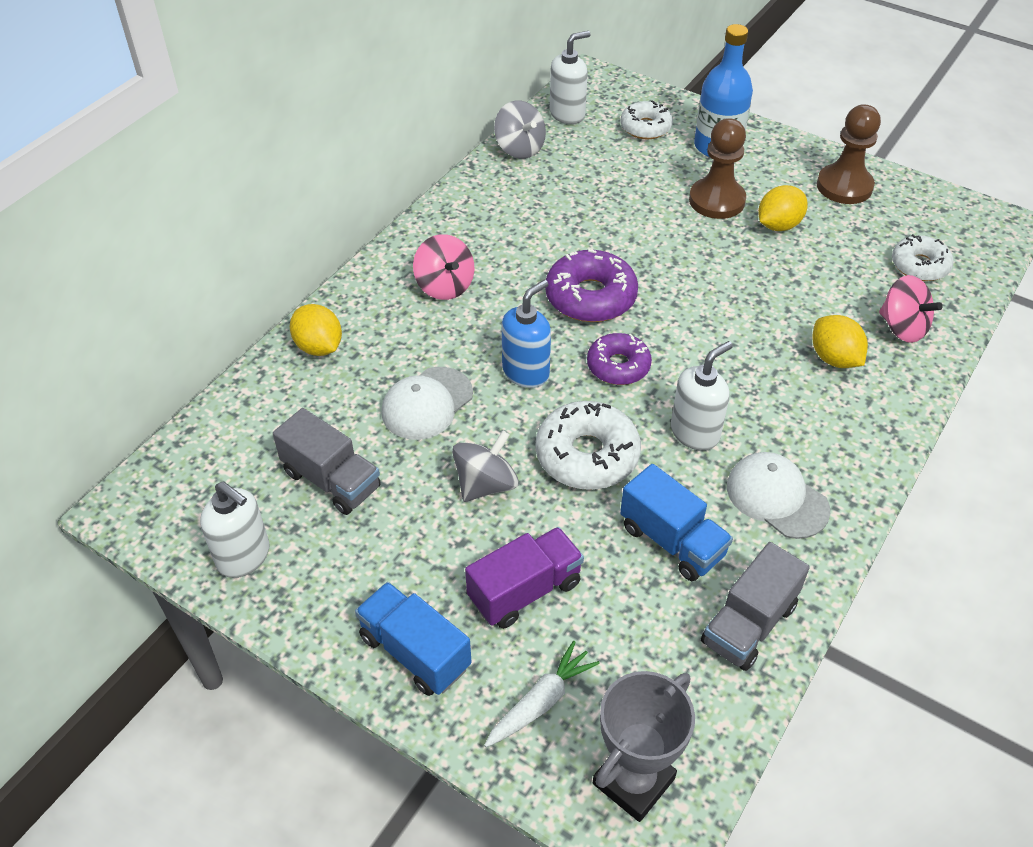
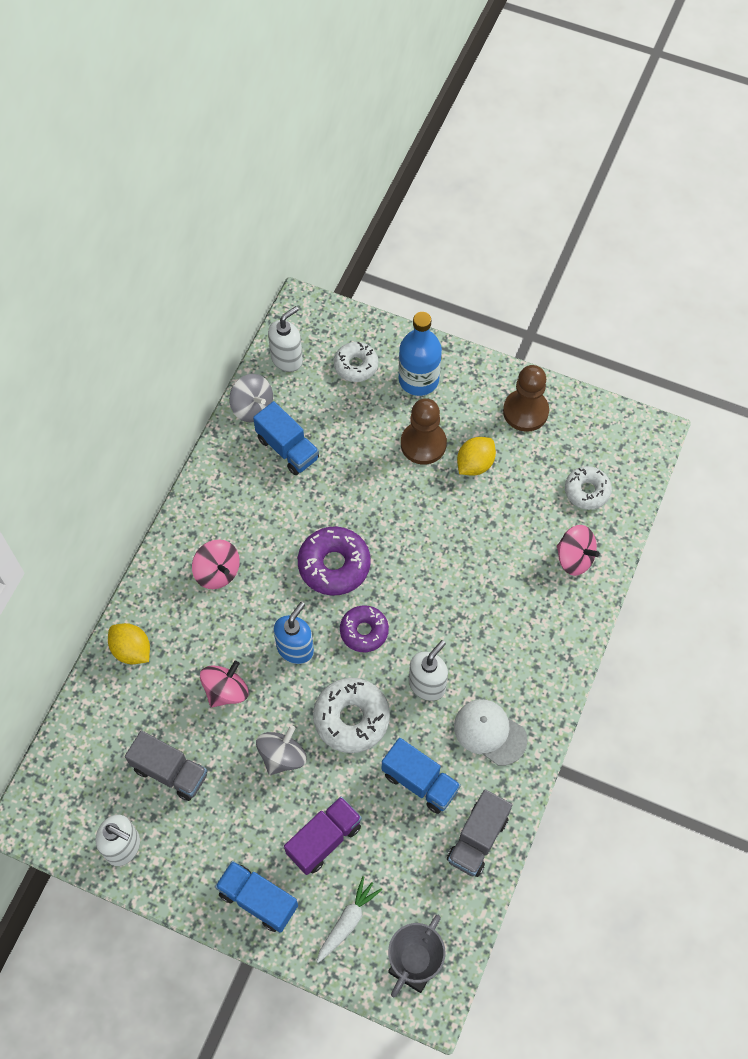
camera: 10 degrees left, 15 degrees up
white cap [381,367,473,440] -> pink spinning top [200,661,248,707]
yellow lemon [812,315,868,368] -> none
none -> blue truck [253,401,319,475]

